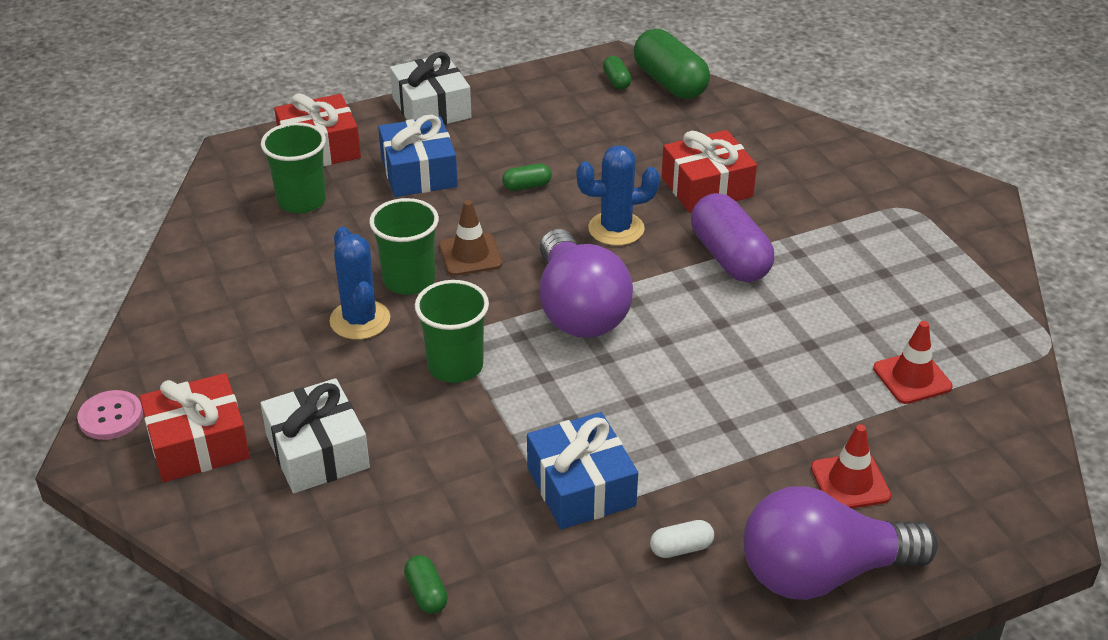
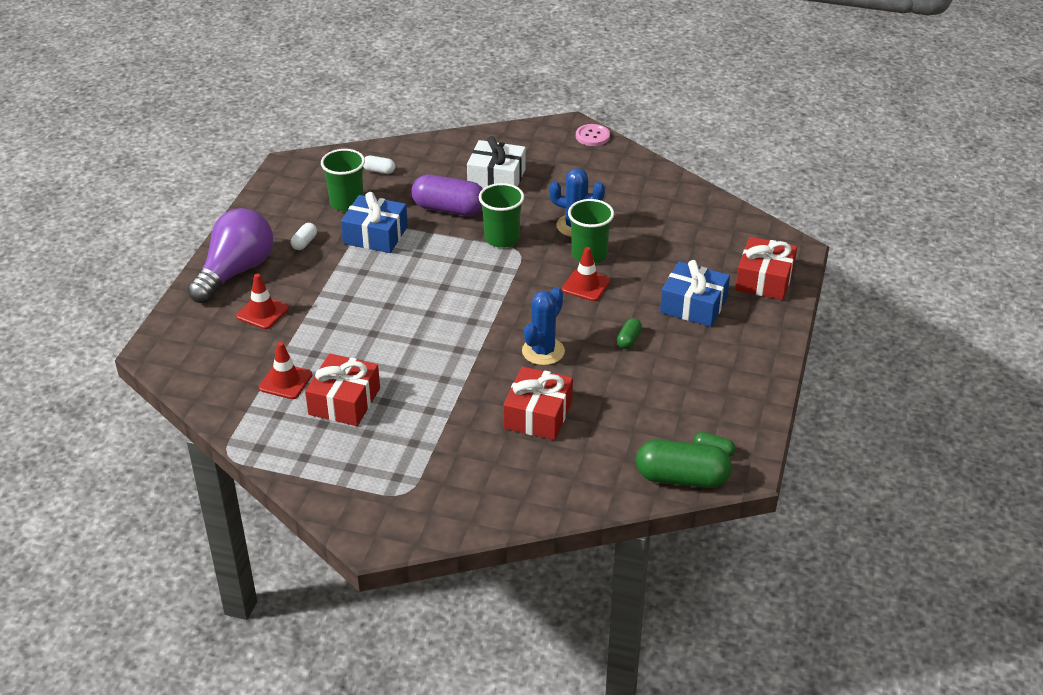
camera: 130 degrees right, 0 degrees up
red gift [140,373,250,482] -> red gift moved to [305,354,380,426]
green cup [261,122,326,213] -> green cup moved to [321,149,365,211]
white gift [390,52,471,125] -> none
green capsule [404,555,448,614] -> white capsule [363,156,395,174]
brown traffic cone [439,200,502,276] -> red traffic cone [562,247,610,301]
purple light bulb [540,229,633,338] -> none
purple capsule [691,193,774,282] -> purple capsule moved to [411,175,483,216]

